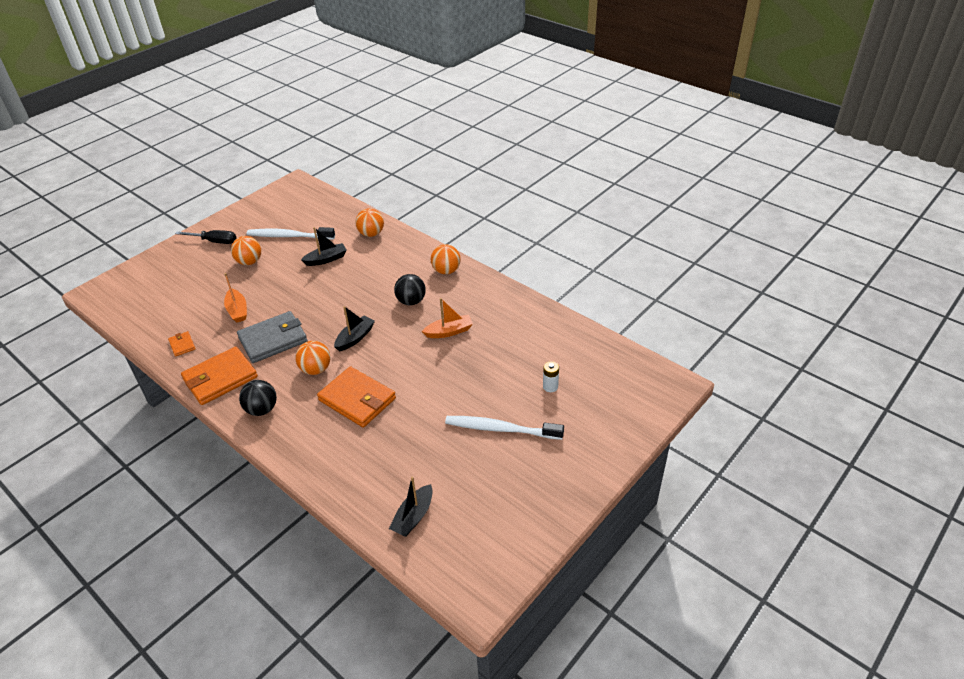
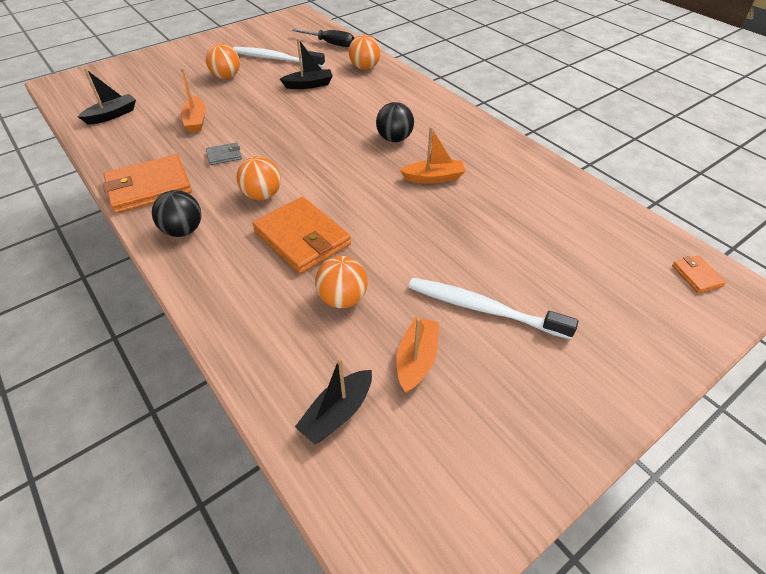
camera: 10 degrees right, 5 degrees up
orange wallet [168,331,196,357] -> orange wallet moved to [672,255,726,293]
black screwdriver [175,230,236,244] -> black screwdriver moved to [292,29,354,47]
grey wallet [237,311,308,363] -> grey wallet [206,142,242,165], size x0.46
black boat [334,306,375,351] -> black boat moved to [78,68,136,125]
orange ball [431,244,461,274] -> orange ball moved to [315,256,368,308]
white battery [543,361,559,392] -> none
none -> orange boat [397,317,439,393]

